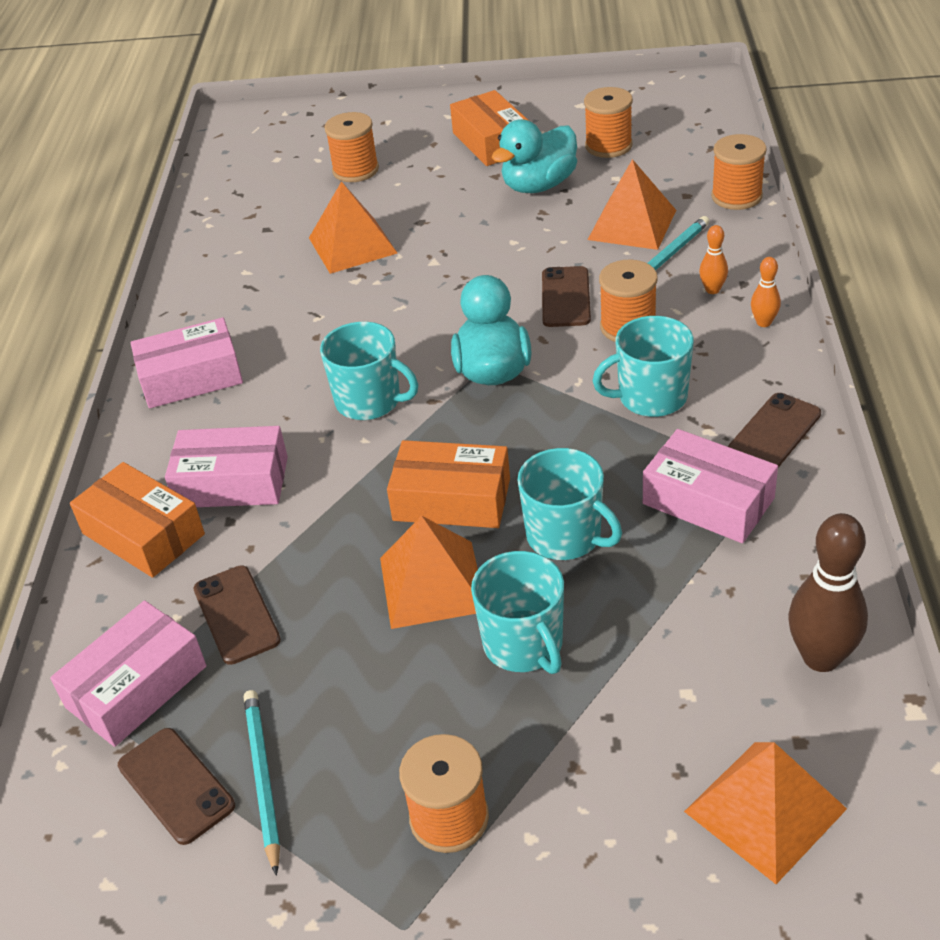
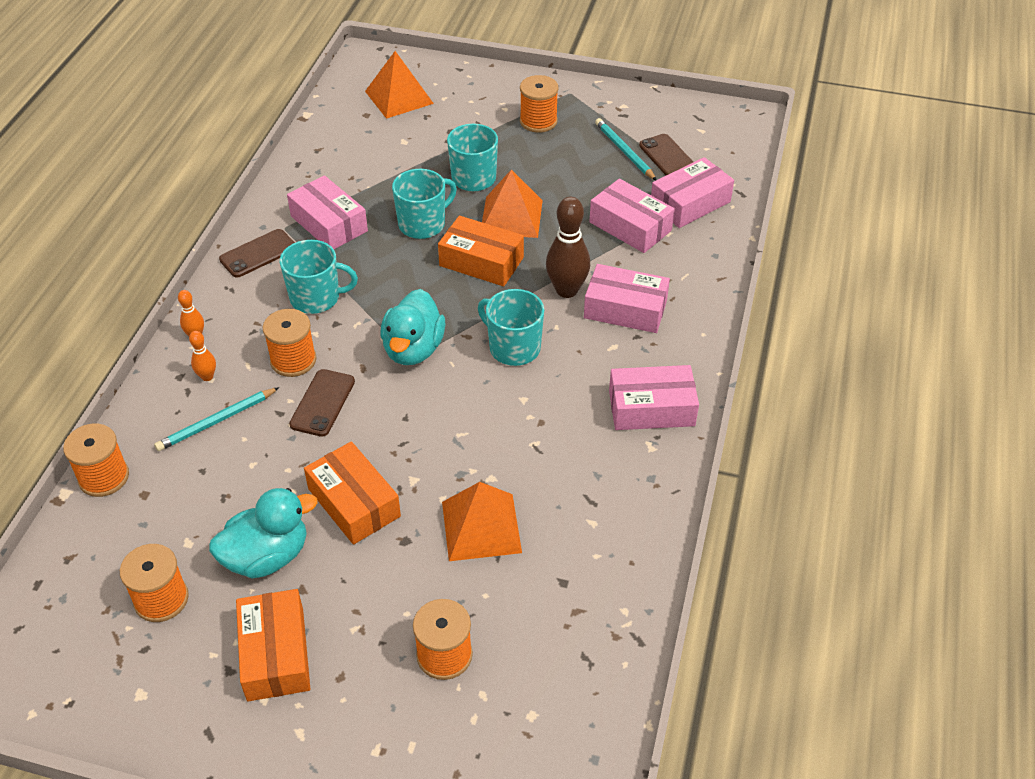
camera: 170 degrees left, 5 degrees up
orange box [70,462,205,578] -> orange box moved to [304,441,401,545]
brown phone [193,565,281,665] -> pink box [589,179,675,253]
turquoise pencil [243,690,280,876] -> turquoise pencil turned 150 degrees clockwise [595,118,656,180]
turquoise mug [517,448,622,560] -> turquoise mug turned 90 degrees clockwise [392,169,457,239]
orange pyramid [588,159,676,250] -> none
brown bowling pin [788,513,868,672] -> brown bowling pin moved to [546,197,590,298]

